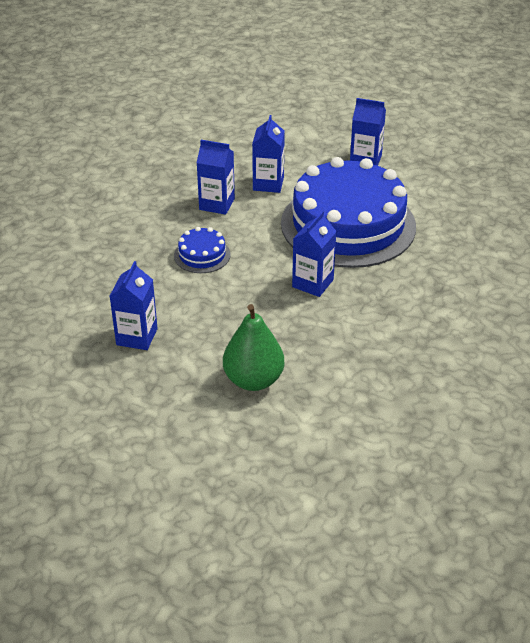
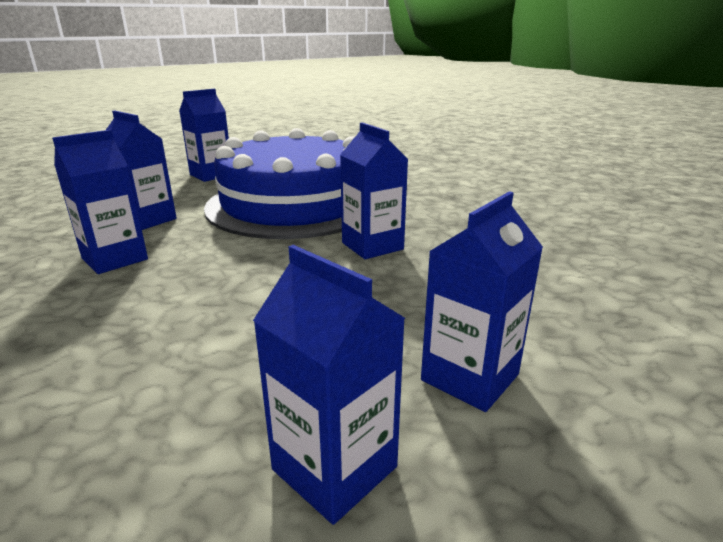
camera: 60 degrees left, 15 degrees down
blue cake [174,227,231,273] -> none
green pear [223,304,284,391] -> none
none -> blue carton [421,191,543,412]

